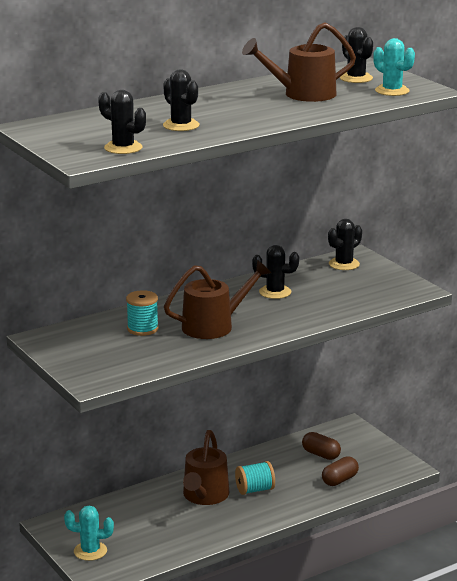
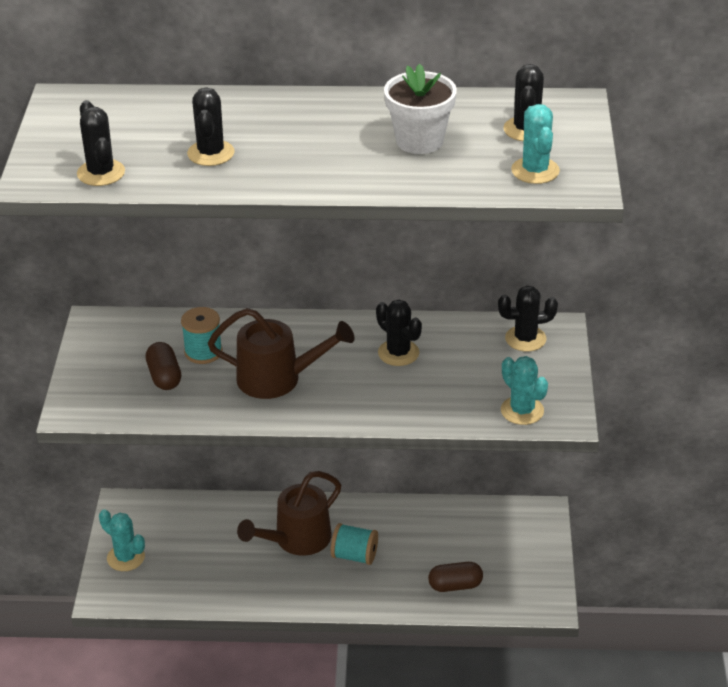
camera: 35 degrees right, 15 degrees up
brown watering can [242,22,356,102] -> white flower pot [384,64,457,154]
brown capsule [302,432,341,460] -> brown capsule moved to [146,342,181,390]
none -> turquoise cactus [501,356,548,425]

